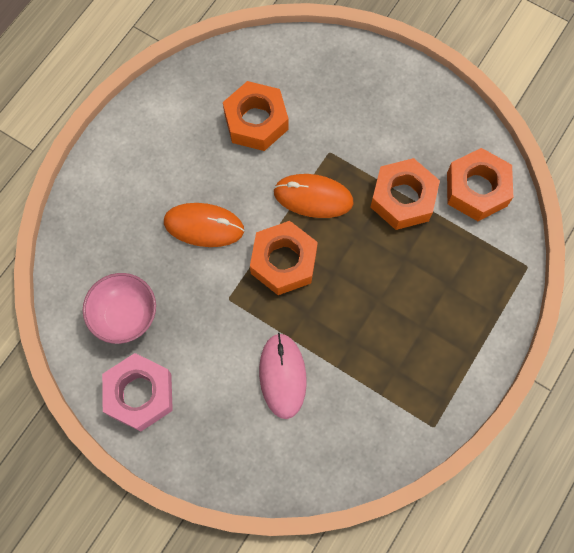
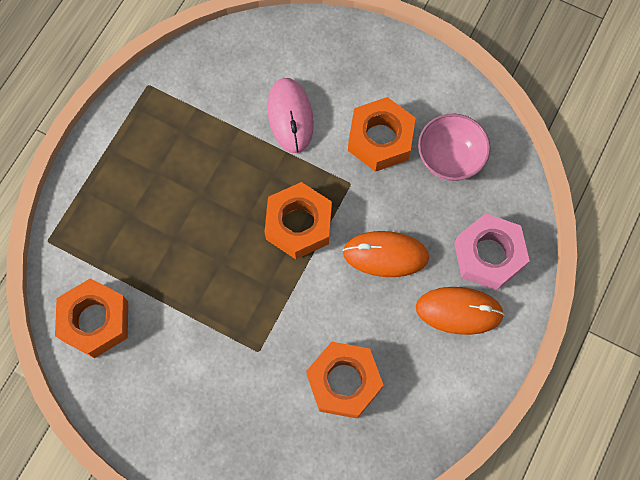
camera: 175 degrees right, 0 degrees up
pink nut [102,353,173,432] -> pink nut moved to [454,213,530,291]
orange mouse [273,174,354,218] -> orange mouse moved to [416,287,505,335]
orange nut [371,158,440,230] -> orange nut moved to [348,97,416,172]

